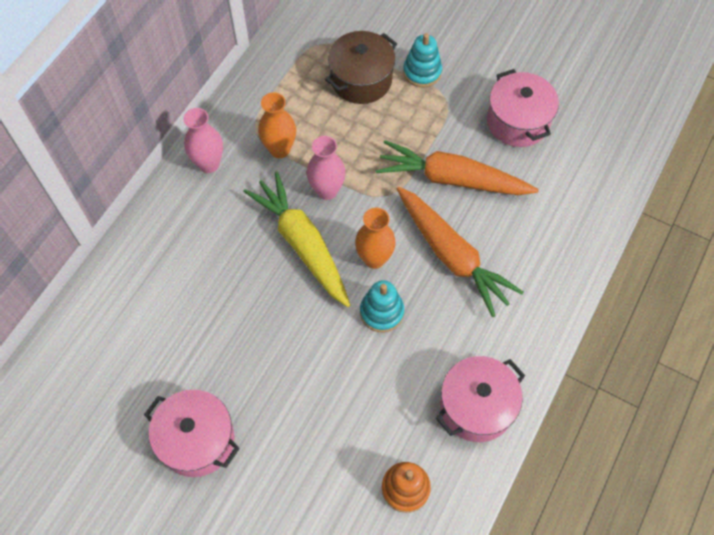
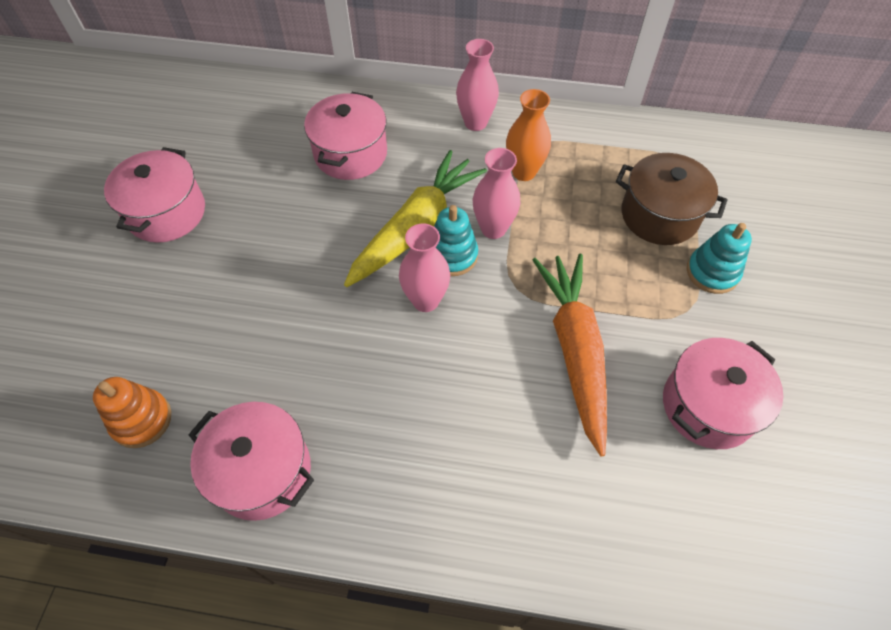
camera: 70 degrees right, 5 degrees down
orange vase [355,208,396,269] -> pink vase [399,223,450,312]
turquoise stacking toy [360,280,404,332] -> turquoise stacking toy moved to [434,205,478,276]
orange carrot [397,187,524,317] -> none
none -> pink pot [304,92,387,180]

